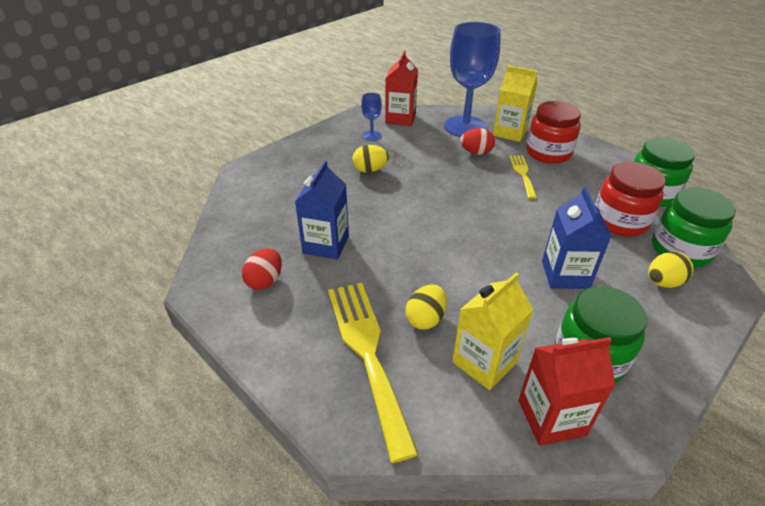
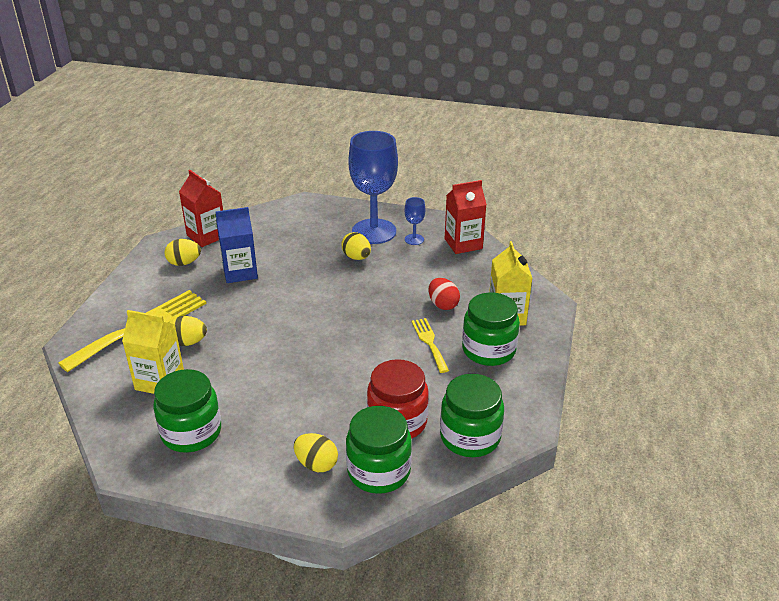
camera: 60 degrees right, 5 degrees down
red egg [242,248,282,290] -> yellow egg [164,239,201,266]
blue goblet [445,22,501,137] -> blue goblet moved to [348,131,398,244]
yellow fork [509,156,537,199] -> yellow fork turned 75 degrees counterclockwise [412,318,449,373]
red carton [518,337,615,446] -> red carton moved to [179,170,223,247]
red jar [526,101,581,164] -> green jar [462,293,520,366]
blue carton [542,187,611,289] -> none

